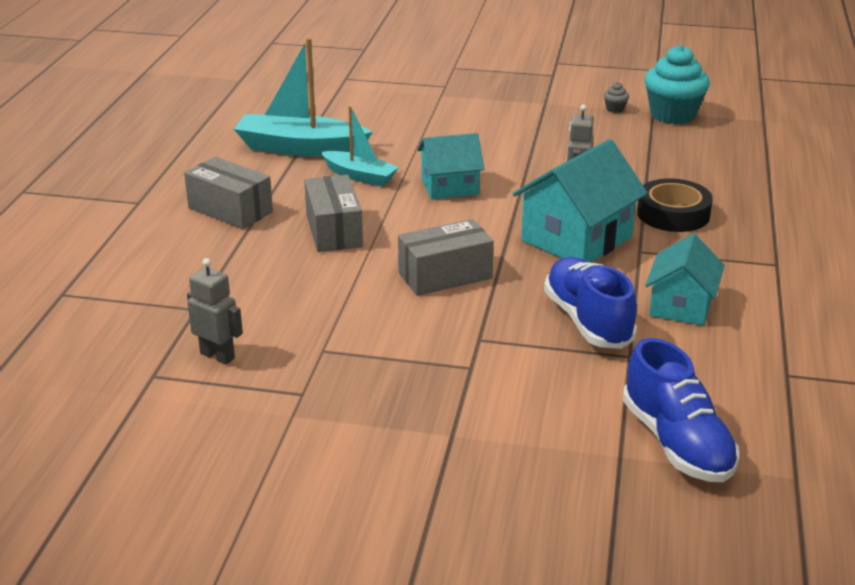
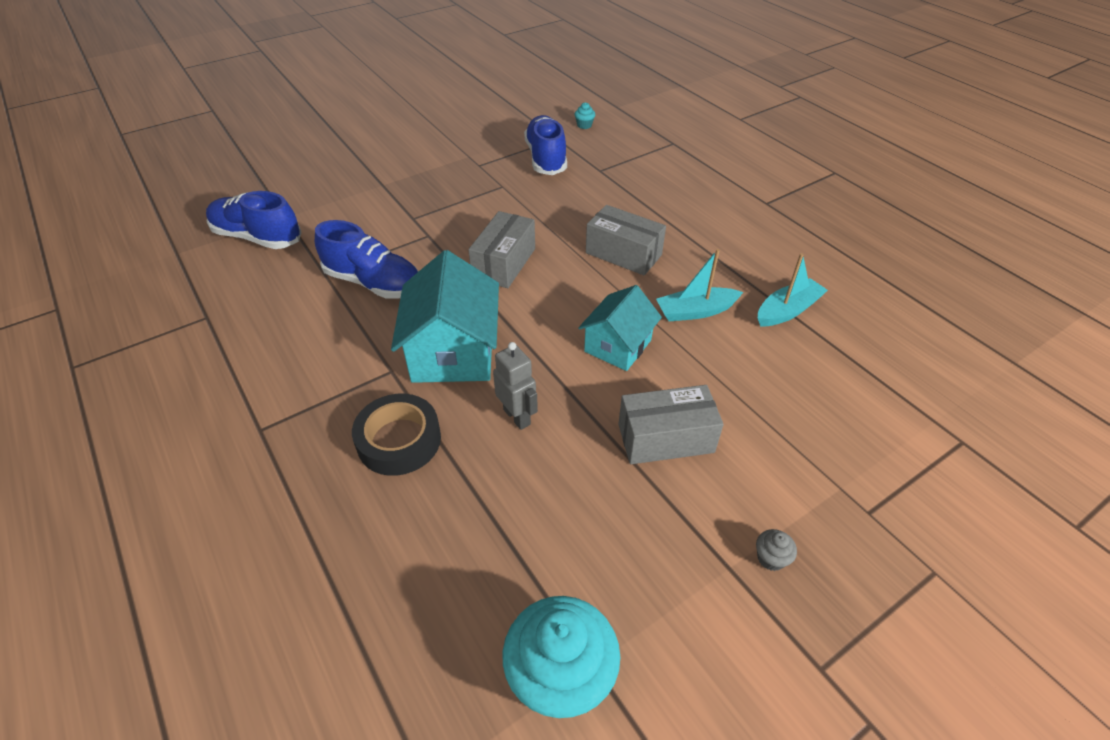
camera: 135 degrees right, 15 degrees up
grey box [184,157,273,229] -> grey box moved to [618,385,724,464]
grey robot [187,258,243,365] -> blue shoe [524,115,567,175]
turquoise boat [234,38,372,157] -> turquoise boat [758,253,828,327], size x0.61
grey cupcake [604,82,629,113] -> grey cupcake moved to [756,529,797,571]
turquoise house [645,234,725,326] -> none
none -> turquoise cupcake [575,102,595,129]

